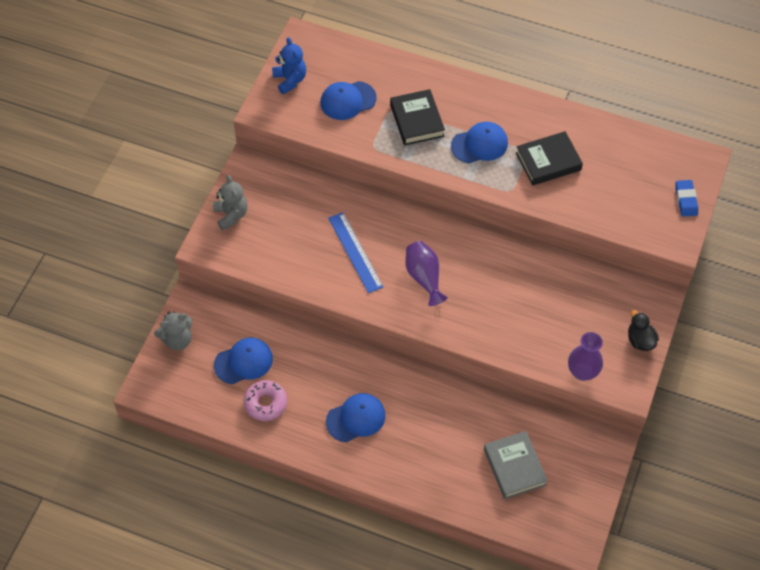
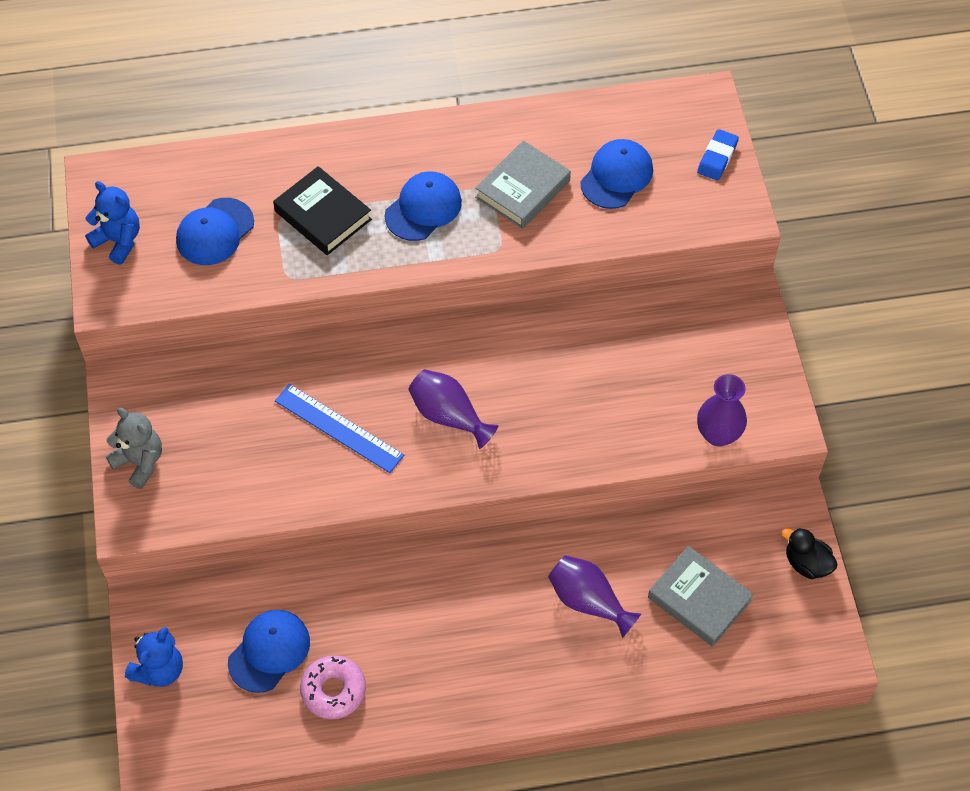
camera: 30 degrees left, 0 degrees up
grey teddy bear [154,311,193,350] -> blue teddy bear [125,627,183,687]
blue cap [326,393,386,442] -> blue cap moved to [580,139,653,209]
black book [516,131,583,185] -> grey book [475,140,571,229]
black duck [628,310,659,351] -> black duck moved to [782,528,838,579]
blue eraser [675,180,698,216] -> blue eraser turned 60 degrees clockwise [697,129,739,180]
none -> purple vase [548,555,642,638]

